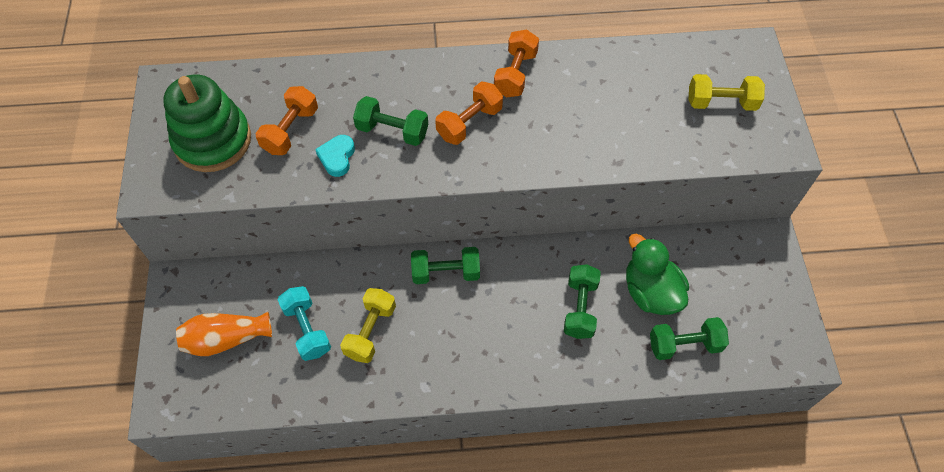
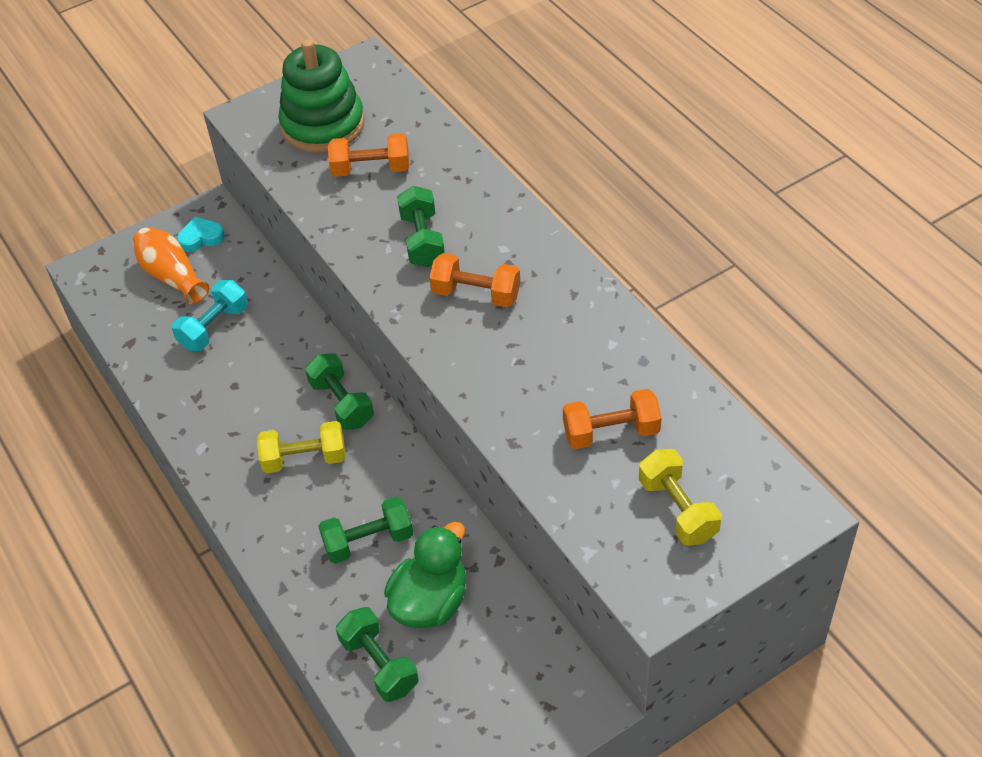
camera: 65 degrees right, 10 degrees down
turquoise heart [315,135,355,177] -> turquoise heart moved to [177,217,225,252]
yellow dumbbell [340,288,396,363] -> yellow dumbbell moved to [257,421,345,473]
orange dumbbell [494,29,539,97] -> orange dumbbell moved to [563,389,661,449]

